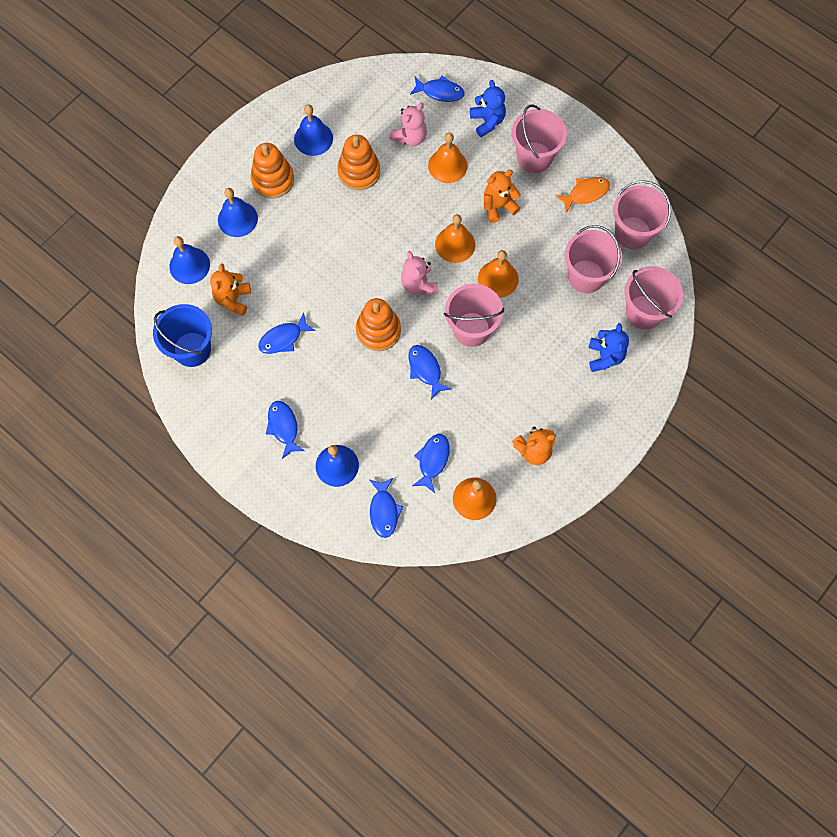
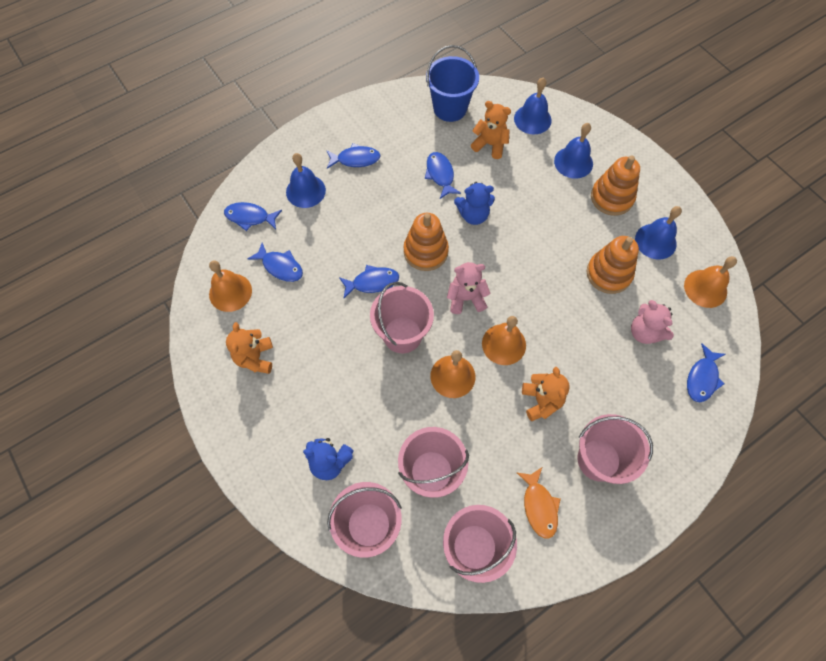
camera: 105 degrees right, 5 degrees down
orange bell [428,133,467,183] -> orange bell moved to [684,256,737,308]
blue teddy bear [470,80,506,137] -> blue teddy bear moved to [454,182,495,225]

